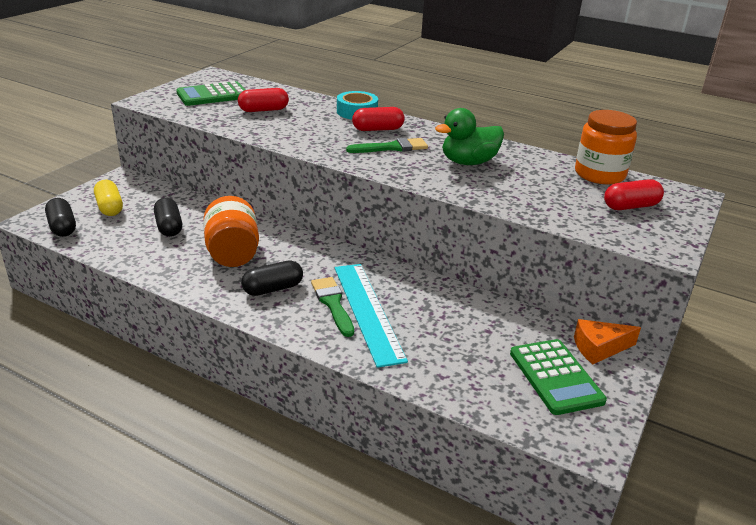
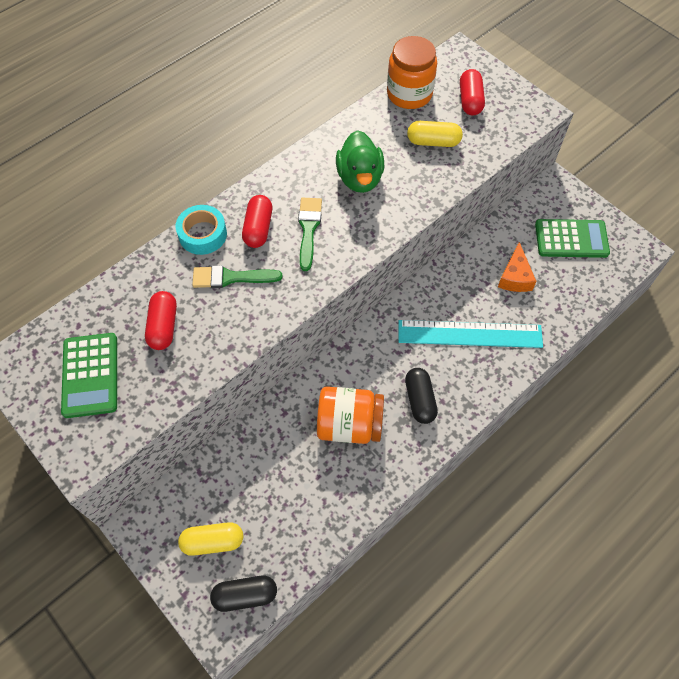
camera: 70 degrees left, 30 degrees up
black capsule [154,198,182,237] -> none
green brush [311,277,354,337] -> green brush moved to [192,265,282,288]
orange cheese [574,319,641,364] -> orange cheese moved to [498,242,537,292]
none -> yellow capsule [407,121,463,147]

